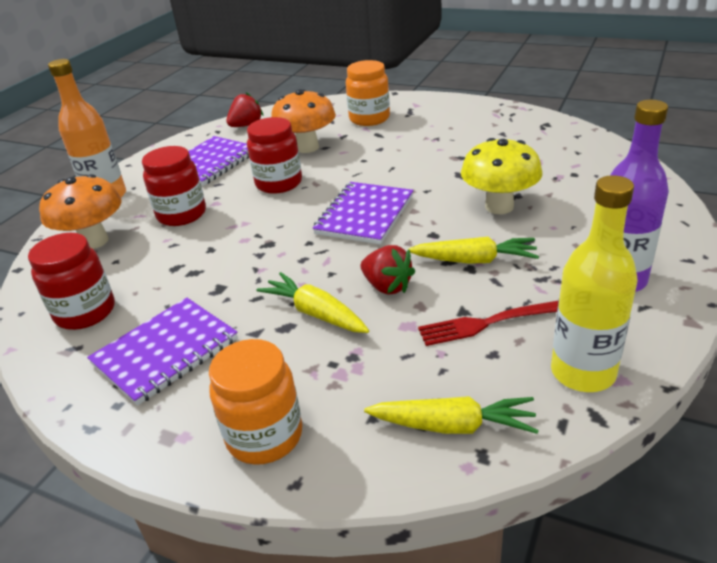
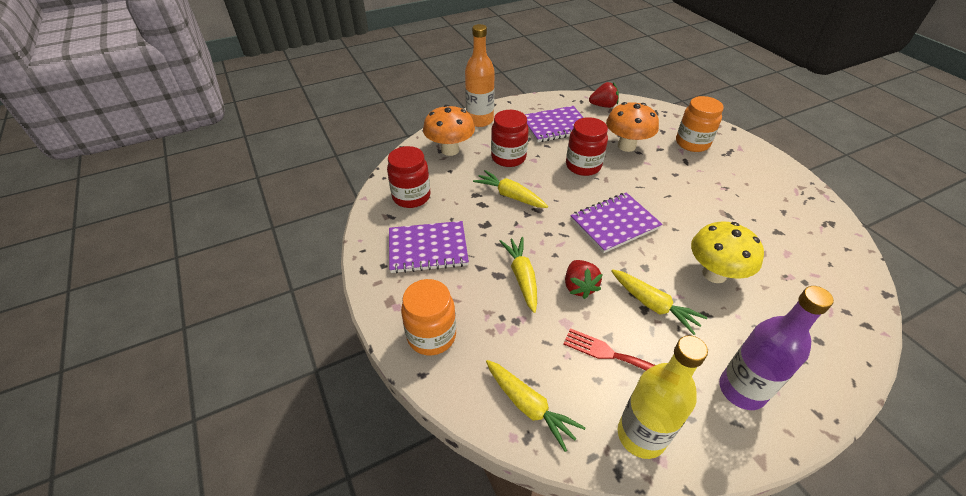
camera: 35 degrees right, 10 degrees up
none -> yellow carrot [473,170,548,208]

